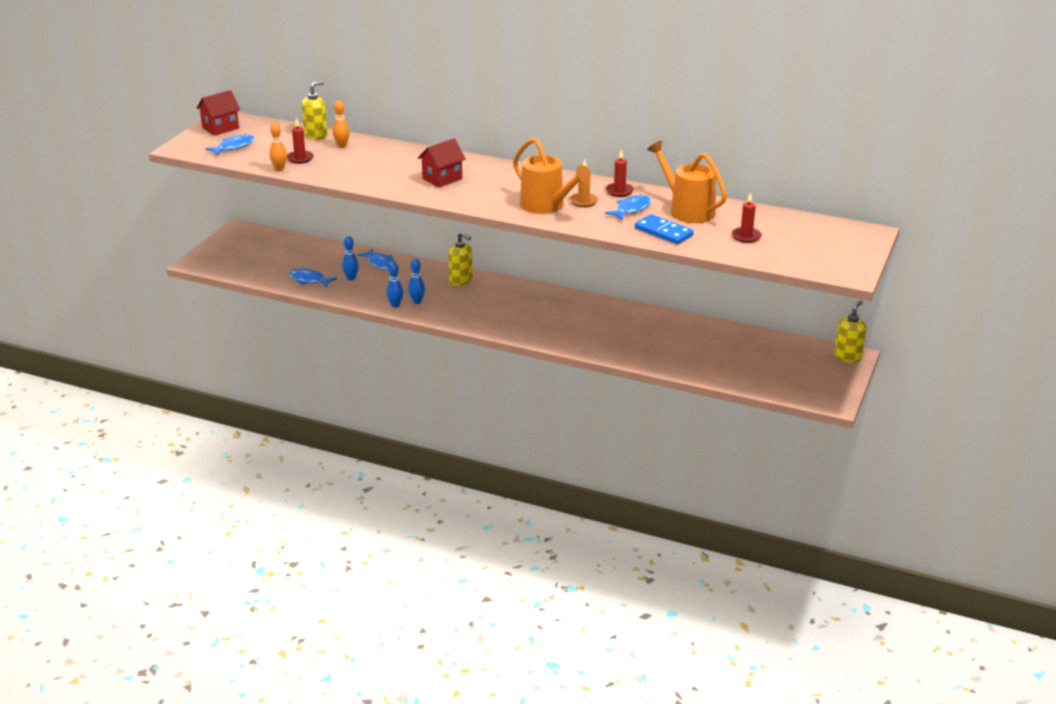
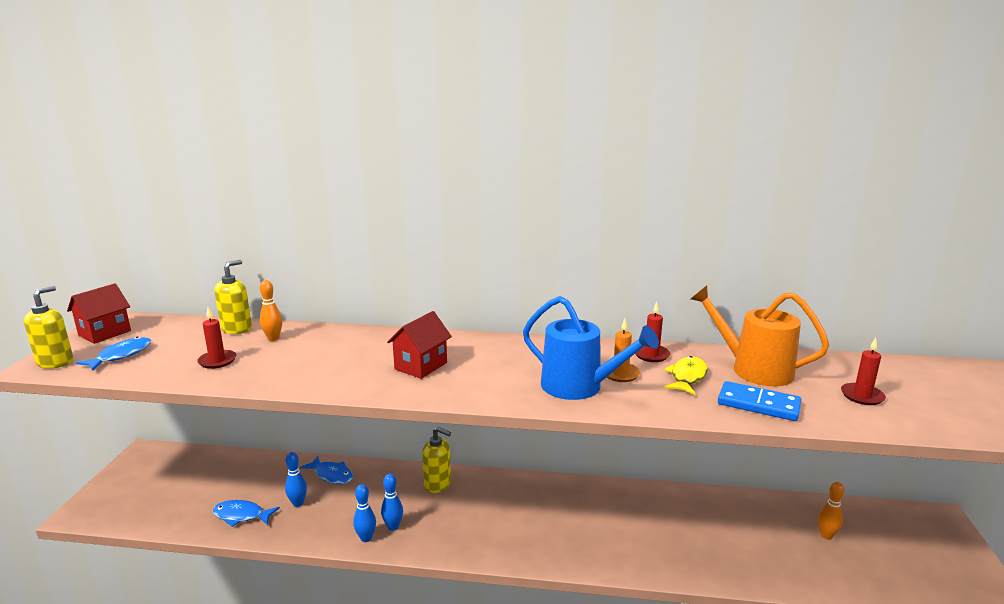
camera: 15 degrees left, 10 degrees down
orange bowling pin [269,122,287,171] -> orange bowling pin moved to [818,482,845,540]
orange watering can [513,137,591,214] -> blue watering can [523,296,659,400]
blue fish [605,194,651,220] -> yellow fish [664,356,708,395]
yellow soap dispenser [834,300,866,363] -> yellow soap dispenser moved to [24,286,73,369]

